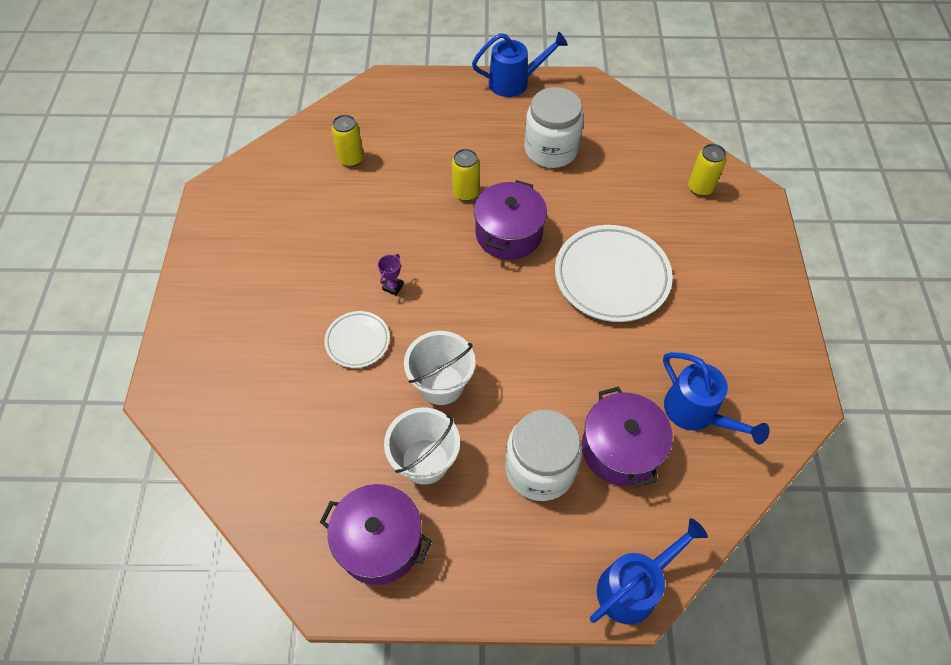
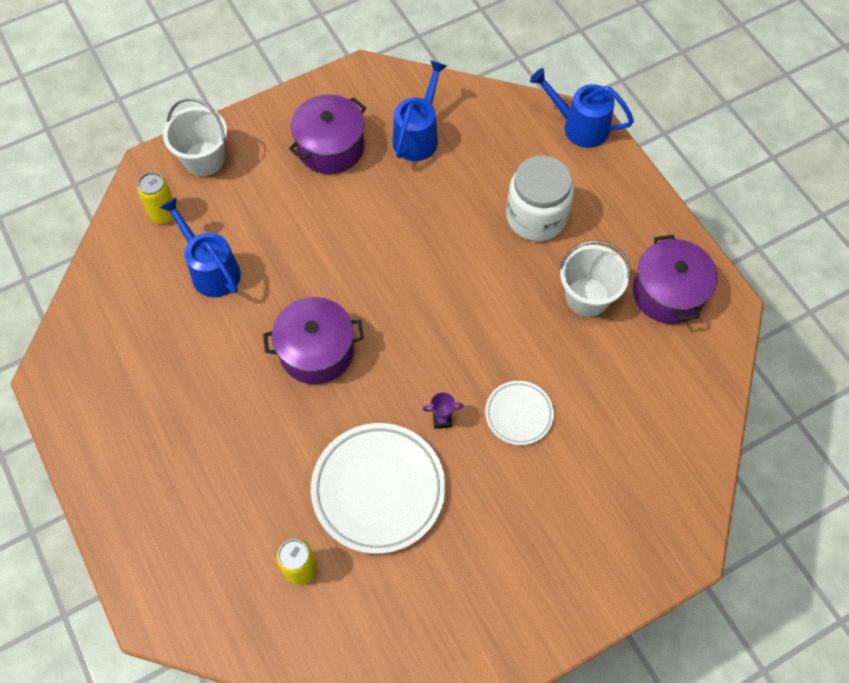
camera: 120 degrees left, 5 degrees up
white bucket [404,331,476,405] -> white bucket moved to [163,98,227,176]
yellow can [452,149,480,201] -> none
blue watering can [472,32,568,97] -> blue watering can moved to [160,197,241,297]
white jar [524,87,584,168] -> none
white plate [555,225,673,322] -> white plate moved to [311,423,445,554]
purple pot [582,387,673,487] -> purple pot moved to [289,94,366,174]

